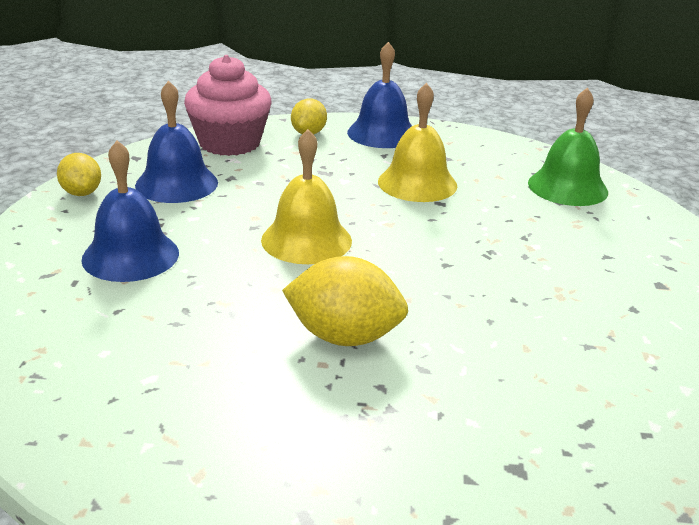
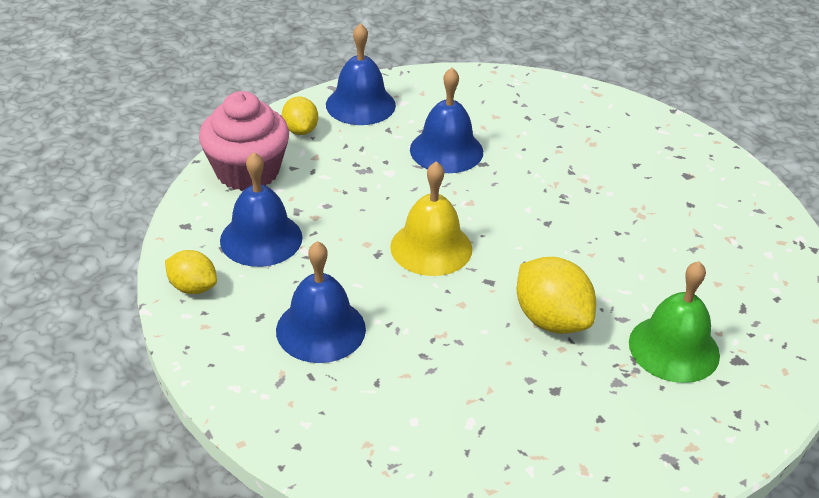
camera: 35 degrees left, 10 degrees up
yellow lemon [282,256,408,346] -> yellow lemon turned 75 degrees clockwise [517,257,596,334]
yellow bell [378,83,457,202] -> blue bell [410,68,483,173]
green bell [528,88,608,206] -> green bell moved to [629,261,720,383]

